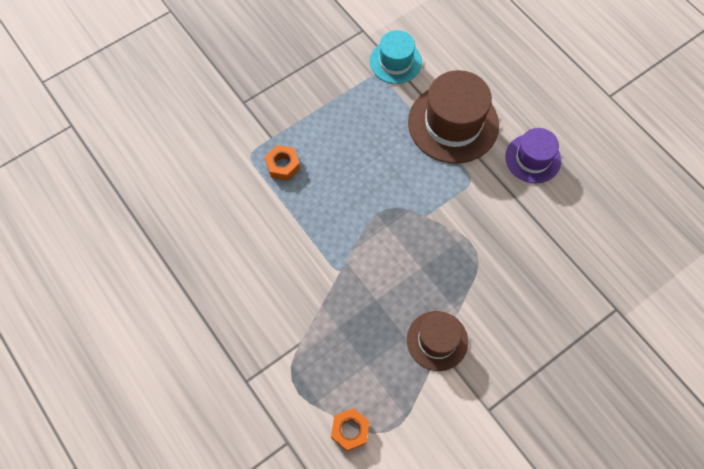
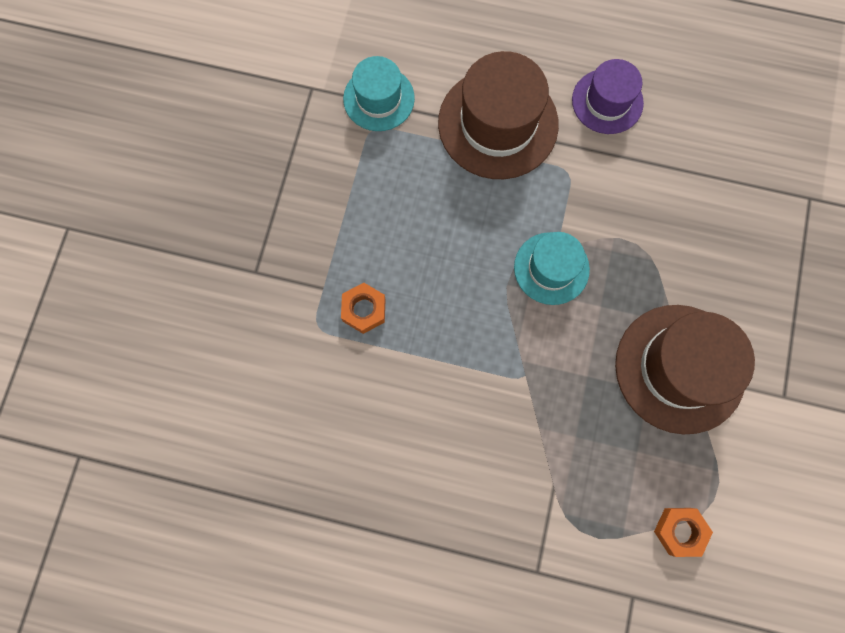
camera: 40 degrees left, 10 degrees up
brown hat [407,311,468,371] -> brown hat [615,305,755,434], size x1.67
none -> turquoise hat [514,232,590,305]

